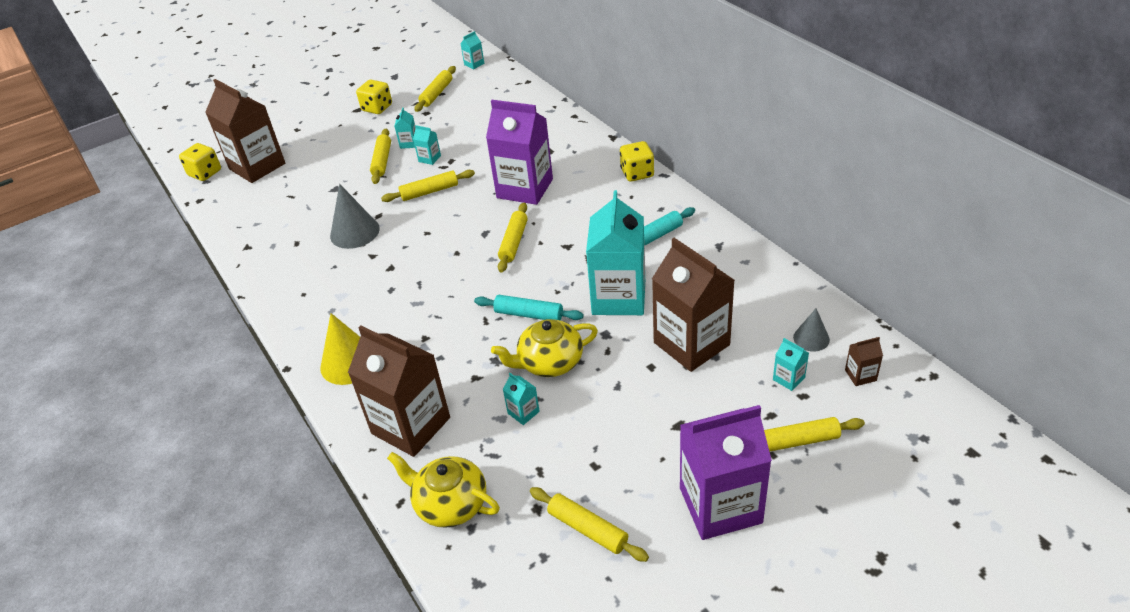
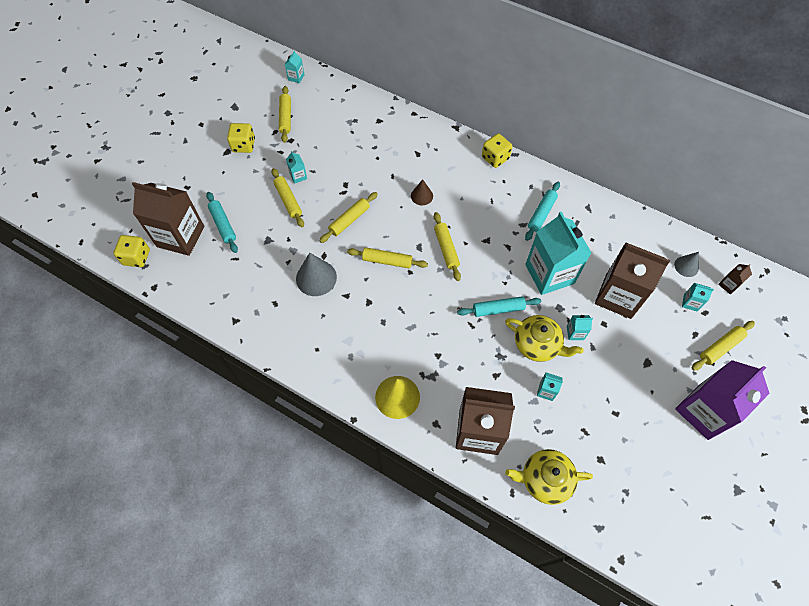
camera: 30 degrees left, 20 degrees up
turquoise carton [413,125,441,165] -> turquoise carton moved to [567,315,593,340]
purple carton [486,100,553,205] -> brown cone [411,179,433,205]
yellow teapot [491,319,598,377] -> yellow teapot turned 105 degrees counterclockwise [505,315,583,362]
yellow rolling pin [530,487,649,562] -> yellow rolling pin moved to [347,248,428,268]
none -> turquoise rolling pin [206,192,238,253]

